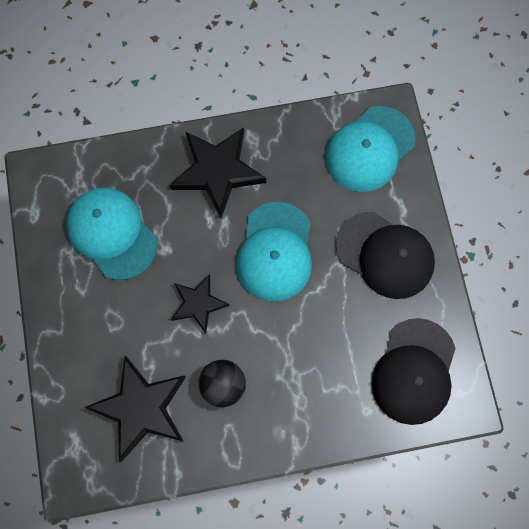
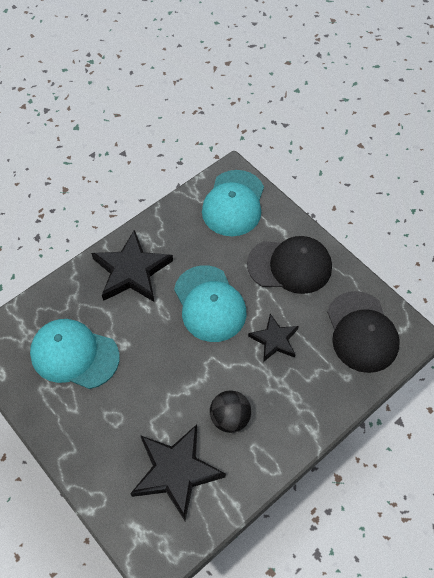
camera: 30 degrees left, 15 degrees down
black star [171,274,230,333] -> black star moved to [248,314,299,362]

